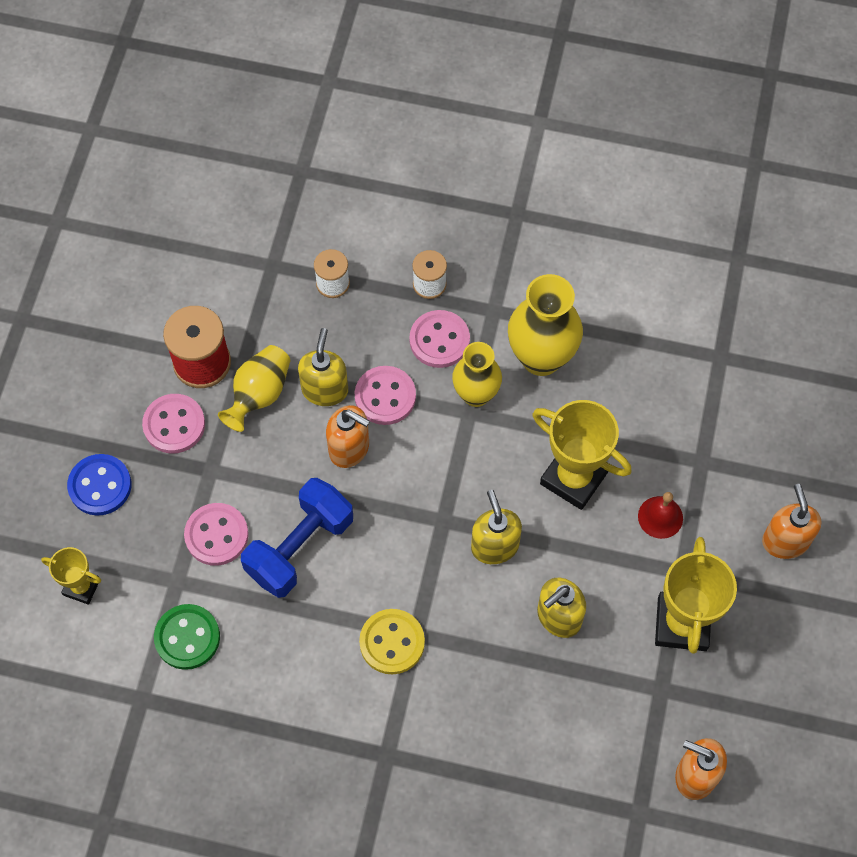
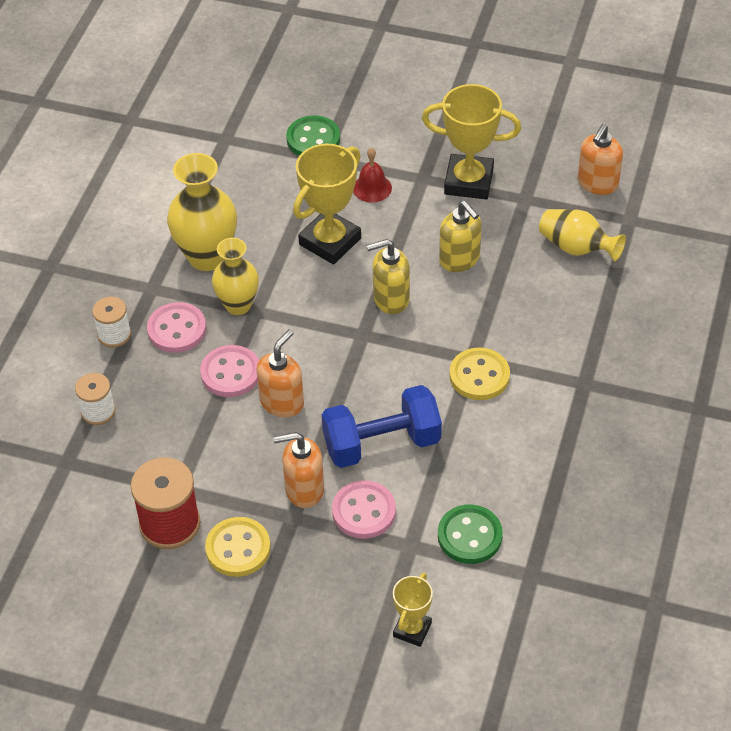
camera: 85 degrees left, 15 degrees down
blue button [67,454,131,516] -> none
pink button [142,394,205,453] -> yellow button [205,517,271,577]
yellow vase [218,345,290,432] -> yellow vase moved to [539,209,626,261]
blue dumbbell [241,478,353,598] -> blue dumbbell turned 60 degrees counterclockwise [322,385,442,468]
yellow soap dispenser [298,328,348,406] -> none
orange soap dispenser [762,484,821,559] -> orange soap dispenser moved to [273,432,324,508]
none -> green button [286,115,340,156]

